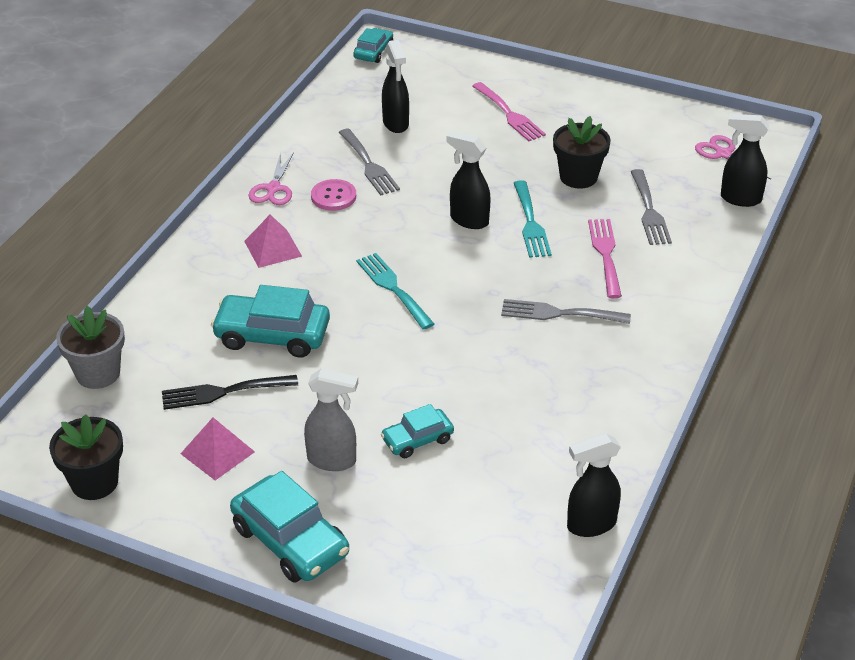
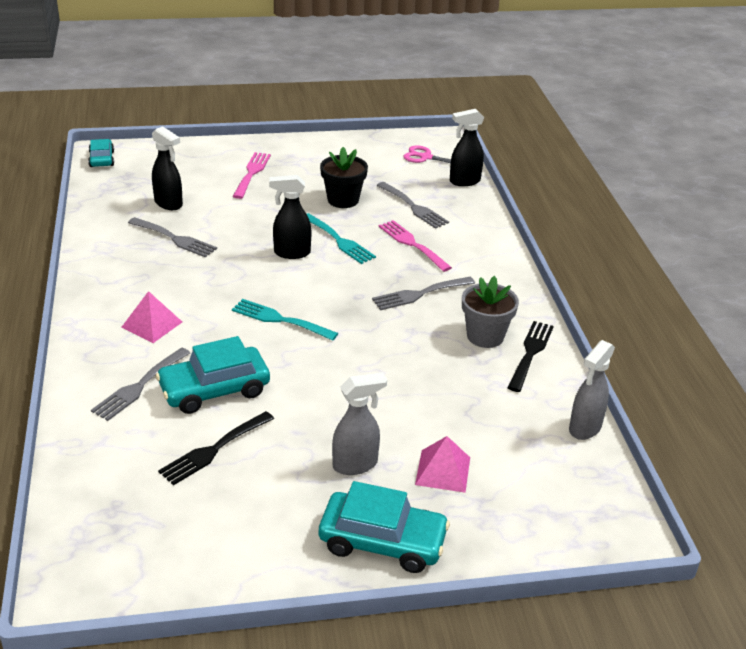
camera: 35 degrees left, 5 degrees down
black flower pot [49,414,123,500] -> none
grey flower pot [56,306,125,389] -> grey flower pot moved to [462,276,519,348]
pink pyramid [180,418,255,480] -> pink pyramid moved to [415,436,470,493]
pink scissors [248,152,294,205] -> none
pink button [311,179,356,211] -> none
turquoise car [381,404,454,458] -> none
pink fork [472,82,546,141] -> pink fork turned 105 degrees counterclockwise [233,152,271,199]
black spray bottle [567,433,621,537] -> grey spray bottle [569,340,615,440]
none -> grey fork [91,347,190,421]
none -> black fork [507,321,554,392]

